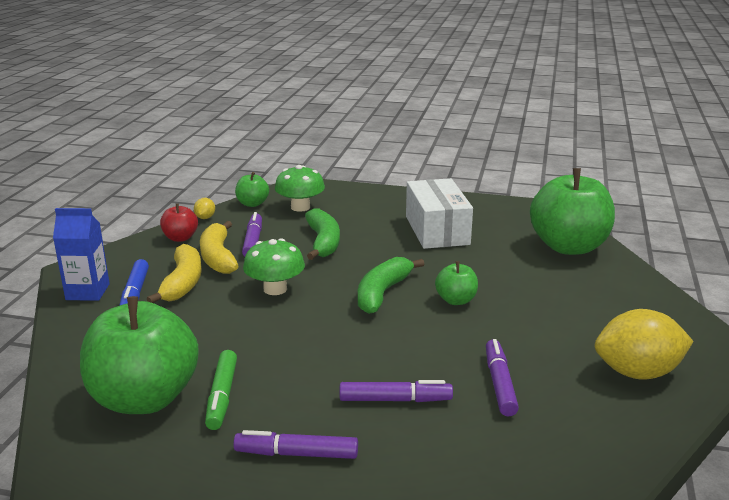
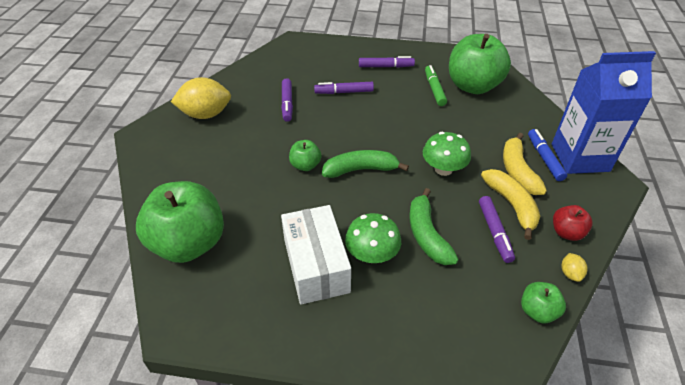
camera: 175 degrees right, 20 degrees up
blue carton [53,208,110,301] -> blue carton [552,51,656,174], size x1.74
green mushroom [275,165,325,212] -> green mushroom moved to [345,213,401,263]
green banana [358,257,424,314] -> green banana turned 120 degrees counterclockwise [322,150,409,178]

